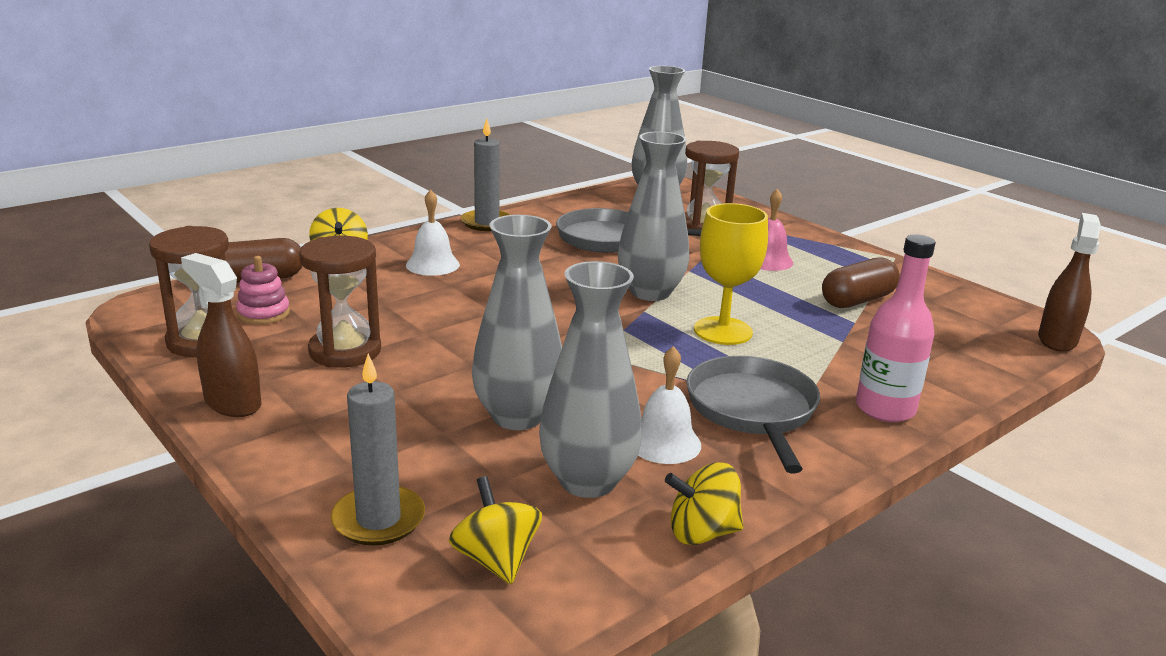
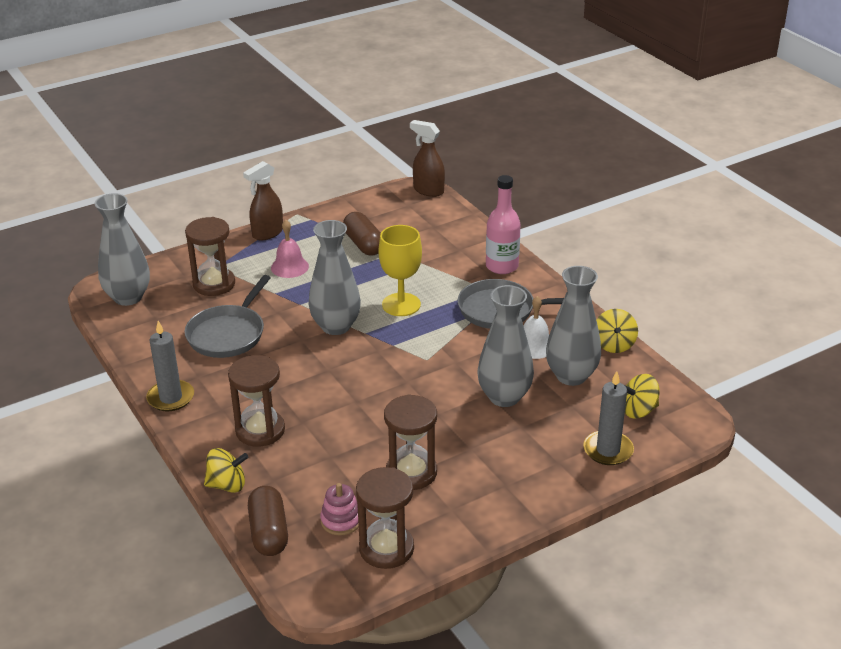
camera: 80 degrees left, 10 degrees up
brown spray bottle [181,253,262,417] -> brown spray bottle moved to [243,161,283,240]
white bell [406,190,460,276] -> brown hourglass [228,355,285,447]

